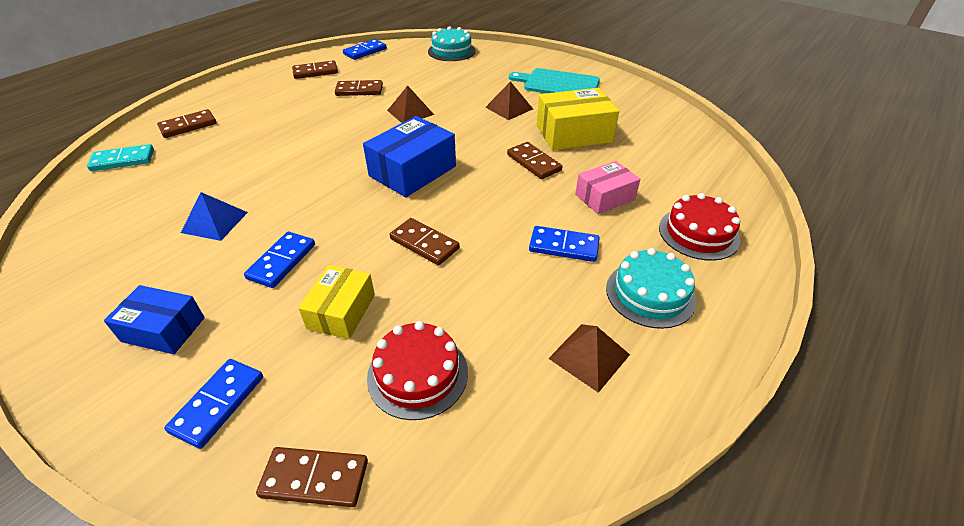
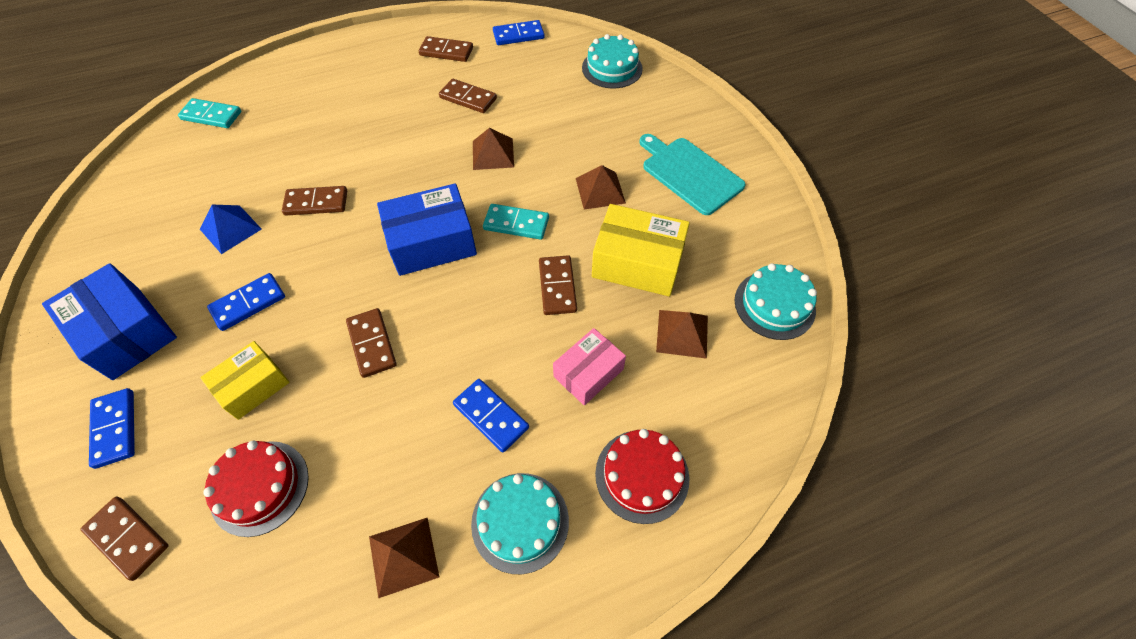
camera: 30 degrees right, 15 degrees up
blue box [104,285,205,354] -> blue box [42,263,177,380], size x1.57
brown domino [157,109,216,138] -> brown domino moved to [282,186,347,216]
blue domino [164,359,263,449] -> blue domino turned 75 degrees counterclockwise [89,388,135,469]
pink box [575,161,640,214] -> pink box turned 45 degrees counterclockwise [553,328,626,405]
none -> turquoise domino [483,204,549,240]
none -> brown pyramid [656,310,708,359]
none -> turquoise cake [735,263,817,340]

